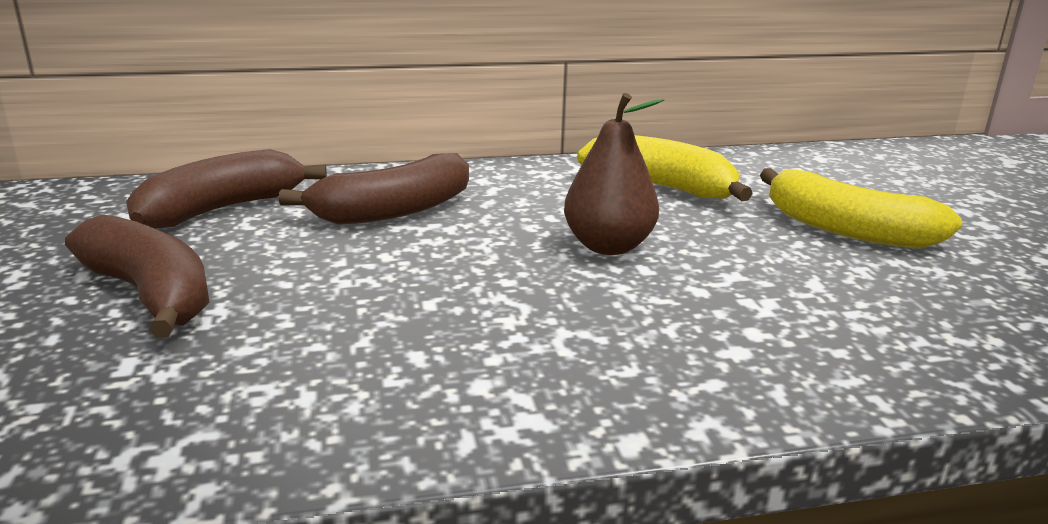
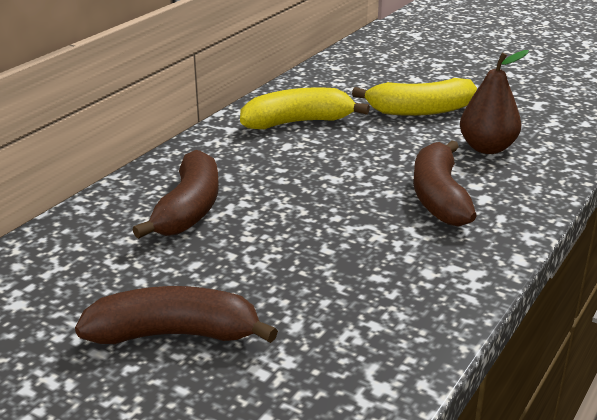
camera: 45 degrees left, 5 degrees up
brown banana [126,149,327,229] -> brown banana moved to [413,140,477,227]
brown pear [564,93,664,255] -> brown pear moved to [460,50,529,154]

